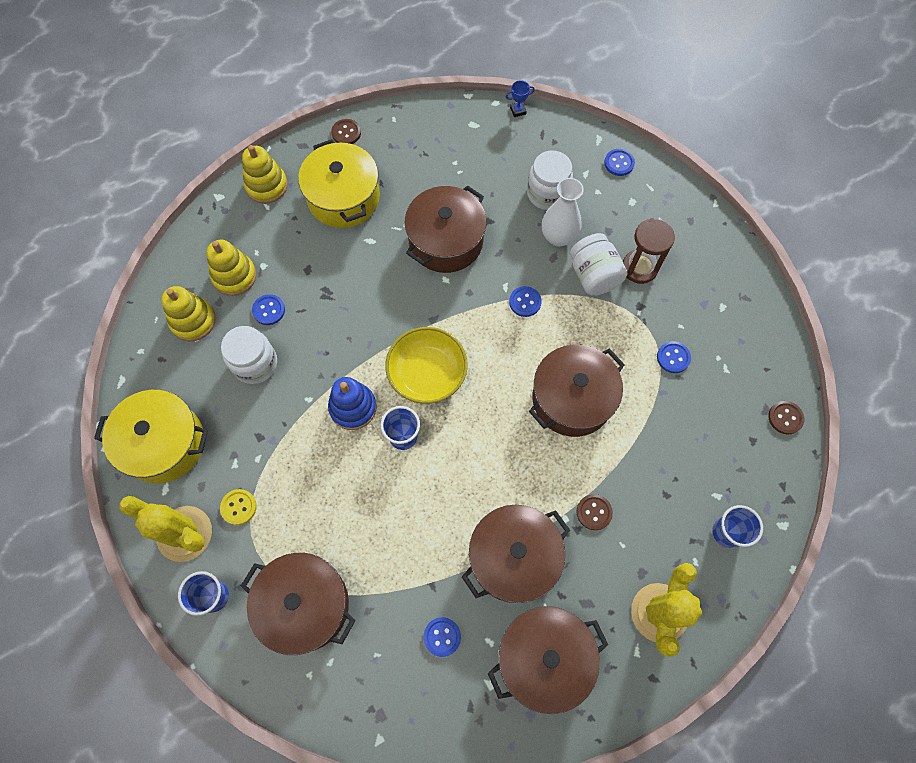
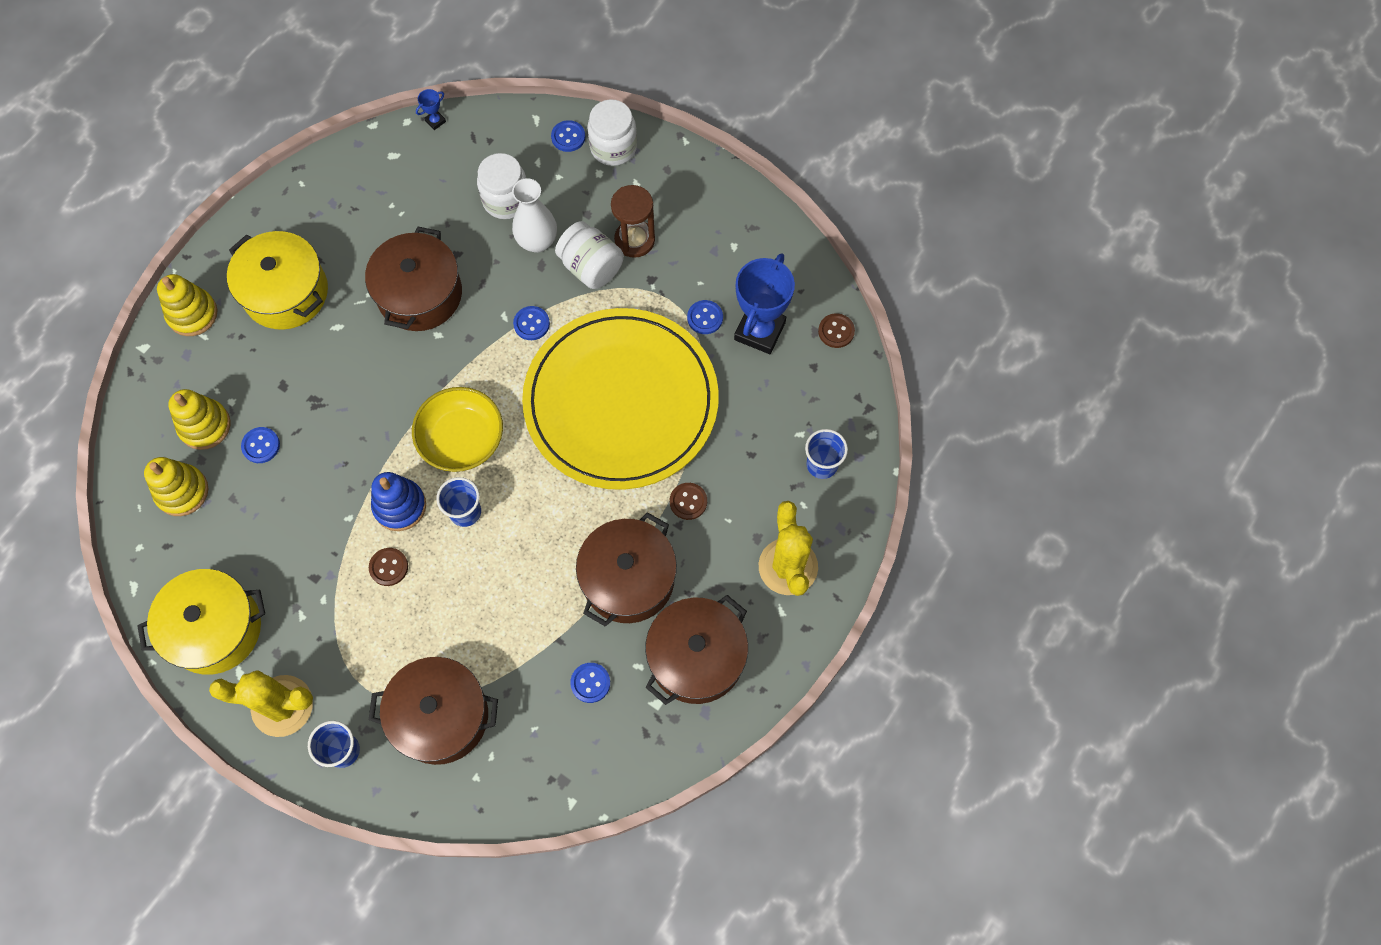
camera: 25 degrees left, 0 degrees up
yellow button [220,489,257,525] -> none
white jar [221,326,277,384] -> white jar moved to [587,99,637,166]
brown button [331,119,361,144] -> brown button moved to [369,548,408,586]
brown pot [529,344,625,437] -> yellow plate [522,308,719,490]
none -> blue trophy [734,253,795,354]

